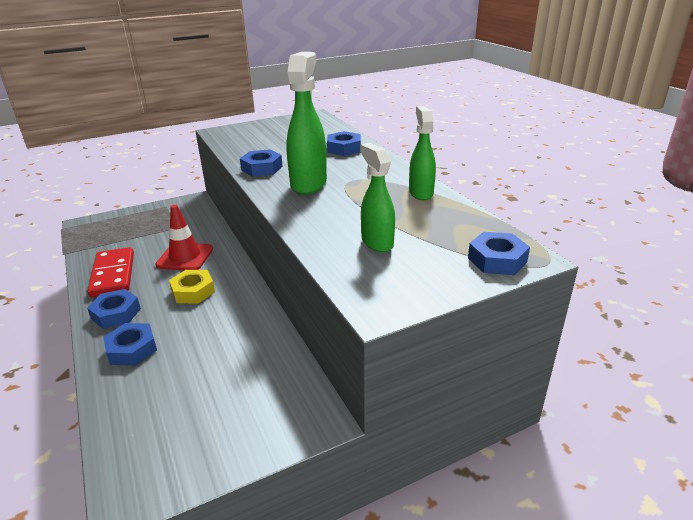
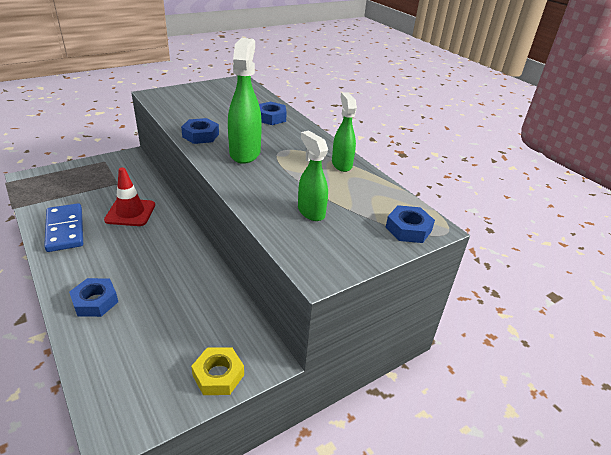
camera: 10 degrees left, 5 degrees up
red domino [87,247,134,297] -> blue domino [44,203,83,252]
blue nut [87,289,141,329] -> none
yellow nut [169,270,215,304] -> yellow nut moved to [191,347,244,395]

